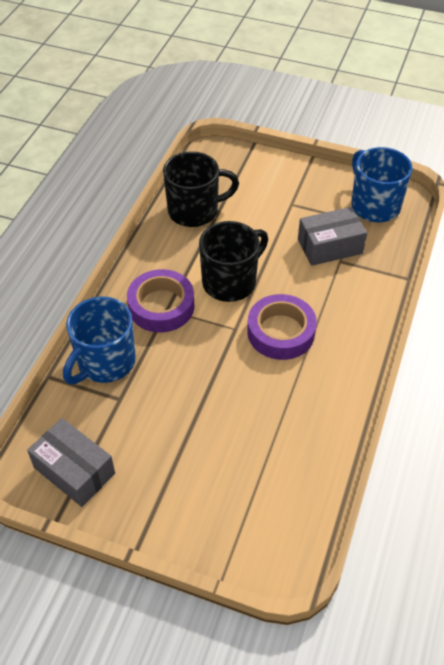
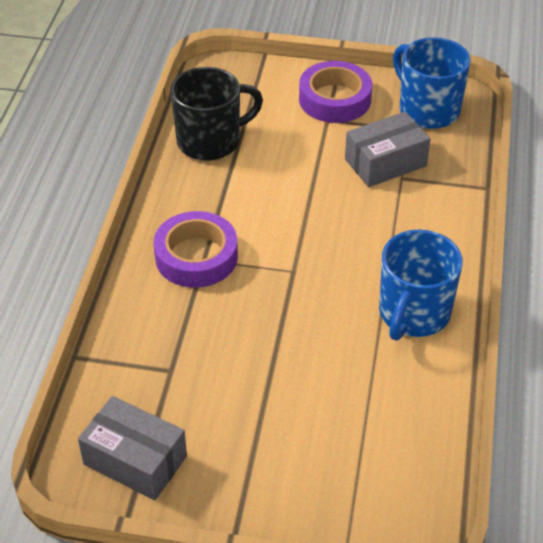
camera: 10 degrees left, 5 degrees down
blue mug [63,297,136,384] -> blue mug moved to [379,230,463,341]
black mug [199,221,268,302] -> none
purple tape [247,294,317,360] -> purple tape moved to [299,61,372,123]

